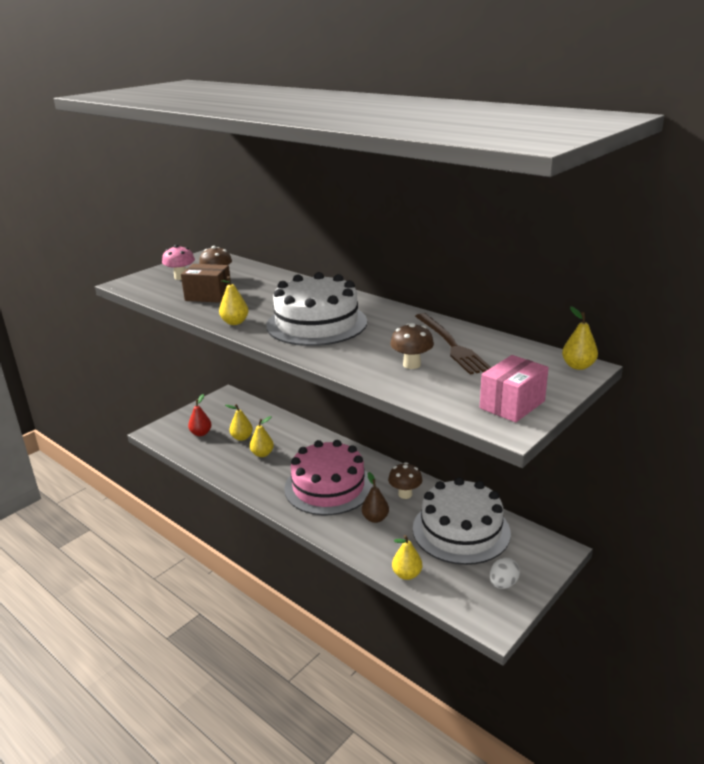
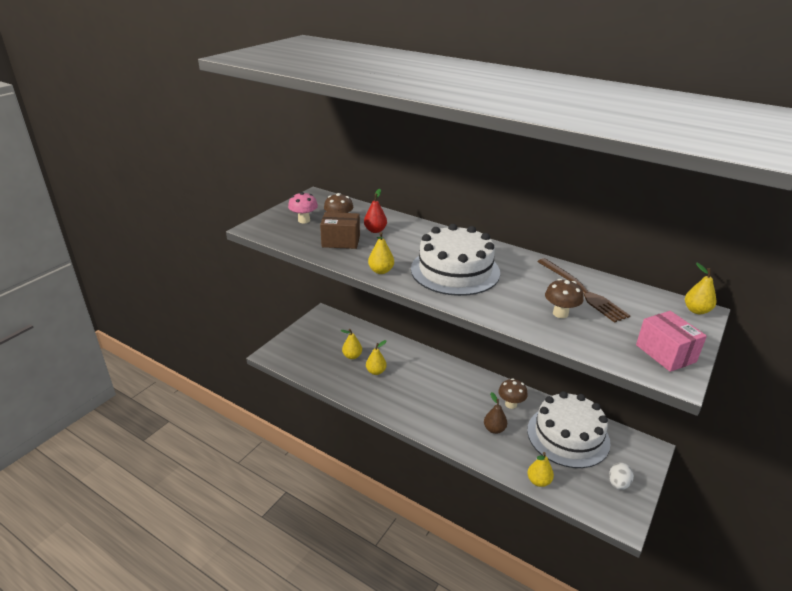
camera: 10 degrees left, 5 degrees up
red pear [188,394,211,436] -> red pear moved to [364,189,387,233]
pink cake [284,440,373,515] -> none
pink box [480,355,549,422] -> pink box turned 60 degrees counterclockwise [636,311,707,372]

